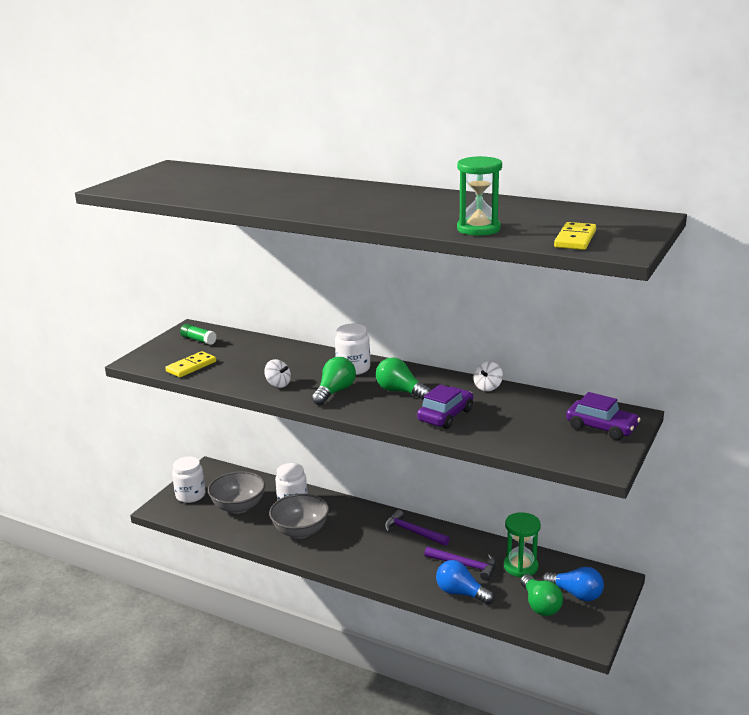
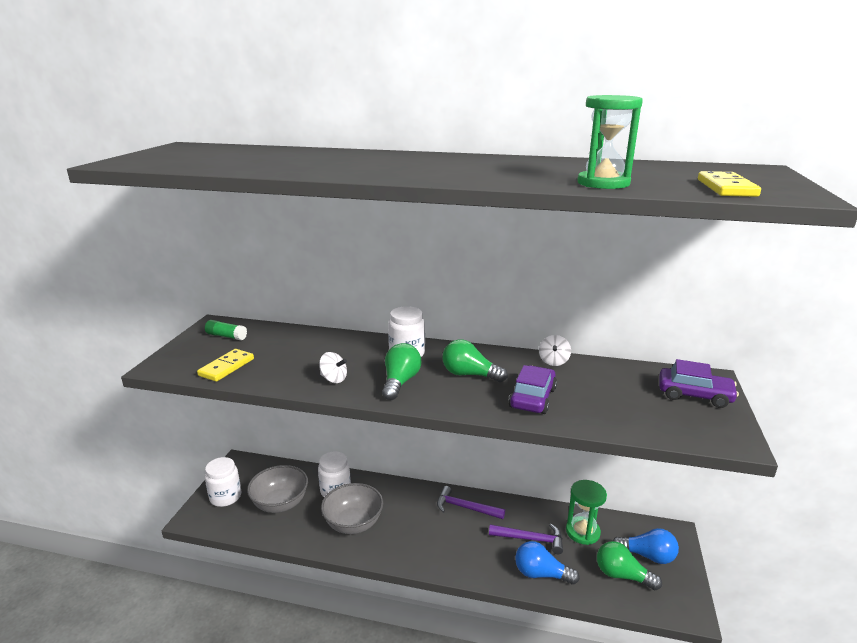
camera: 15 degrees left, 0 degrees up
green light bulb [521,574,563,616] -> green light bulb turned 150 degrees clockwise [597,541,662,590]

